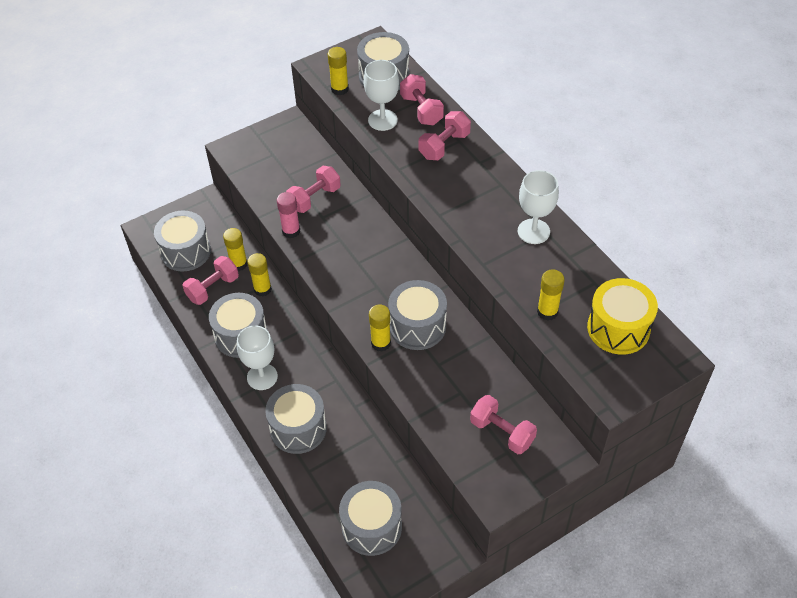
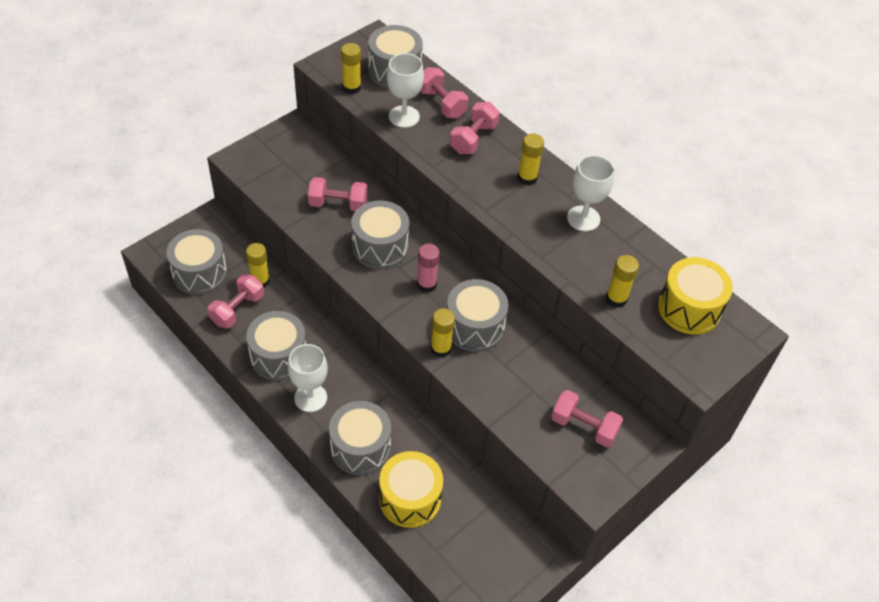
camera: 15 degrees left, 0 degrees up
yellow glue stick [248,253,272,297] -> yellow glue stick moved to [518,133,544,185]
pink glue stick [277,192,300,238] -> pink glue stick moved to [417,244,440,292]
pink dumbbell [286,166,341,213] -> pink dumbbell turned 60 degrees clockwise [308,177,367,211]
grey drum [339,481,402,556] -> grey drum moved to [351,201,409,269]
none -> yellow drum [379,451,443,528]

